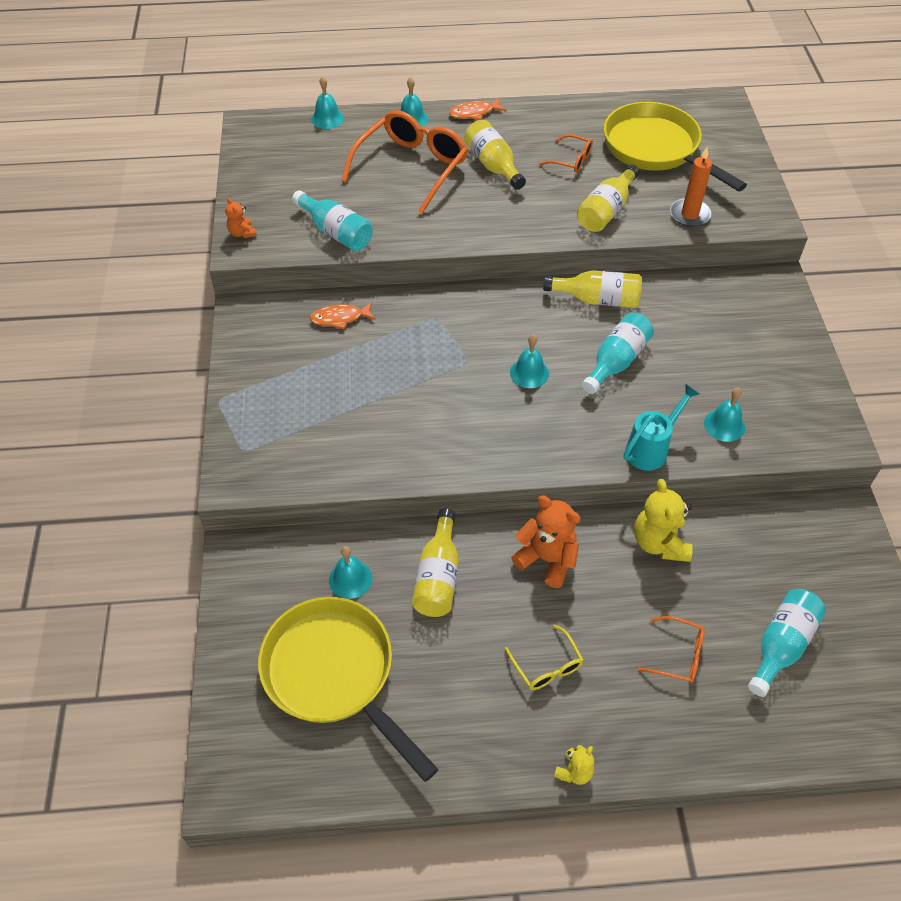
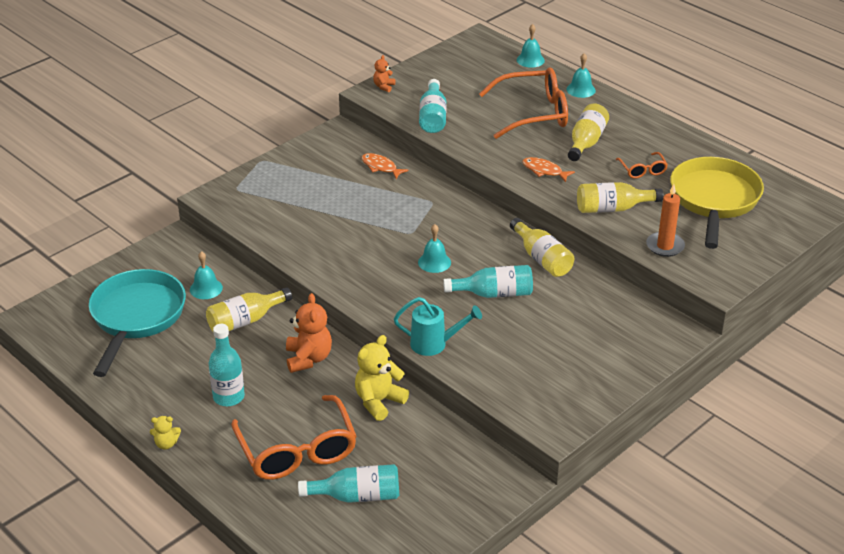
camera: 50 degrees right, 15 degrees down
yellow pan [258,597,439,782] -> turquoise pan [89,269,186,377]
orange fish [449,98,506,120] -> orange fish moved to [522,157,575,182]
yellow glasses [505,624,584,690] -> turquoise bottle [209,324,245,406]
orange glasses [638,616,705,683] -> orange glasses [231,395,357,480], size x2.13
turquoise bell [704,387,745,442] -> none

